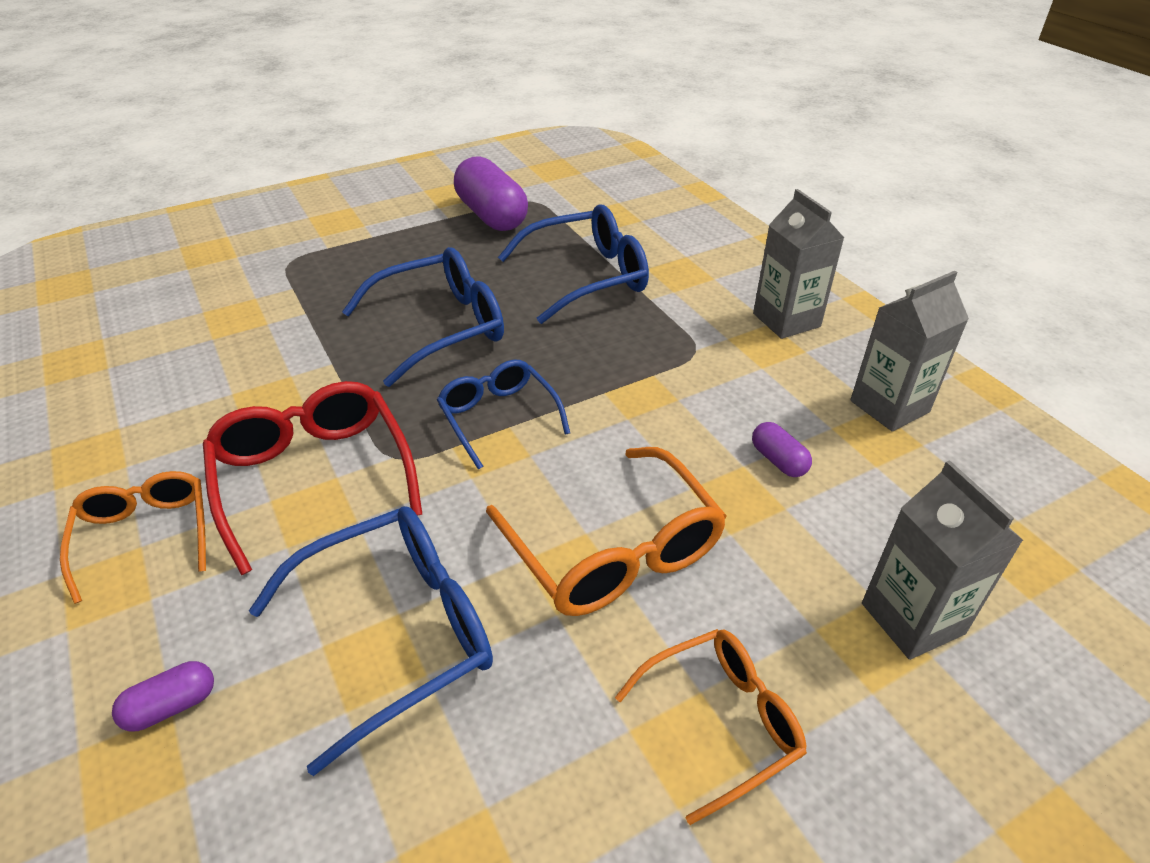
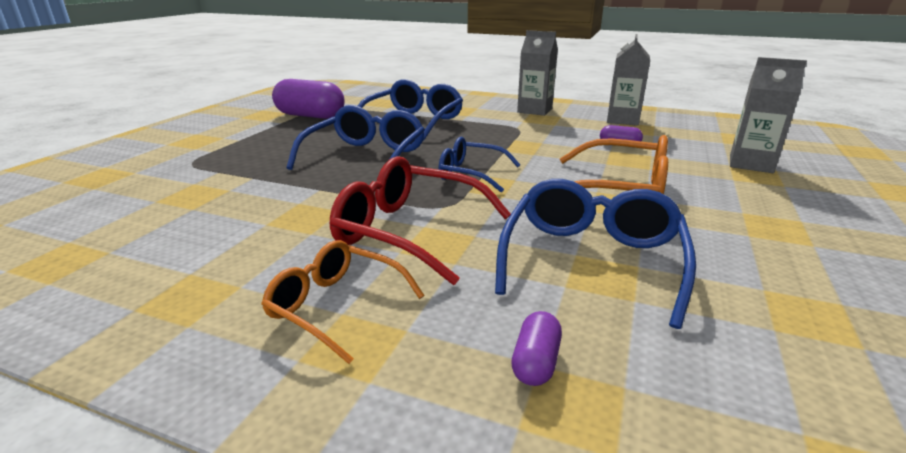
camera: 40 degrees left, 15 degrees down
orange glasses [615,629,807,825] -> none

